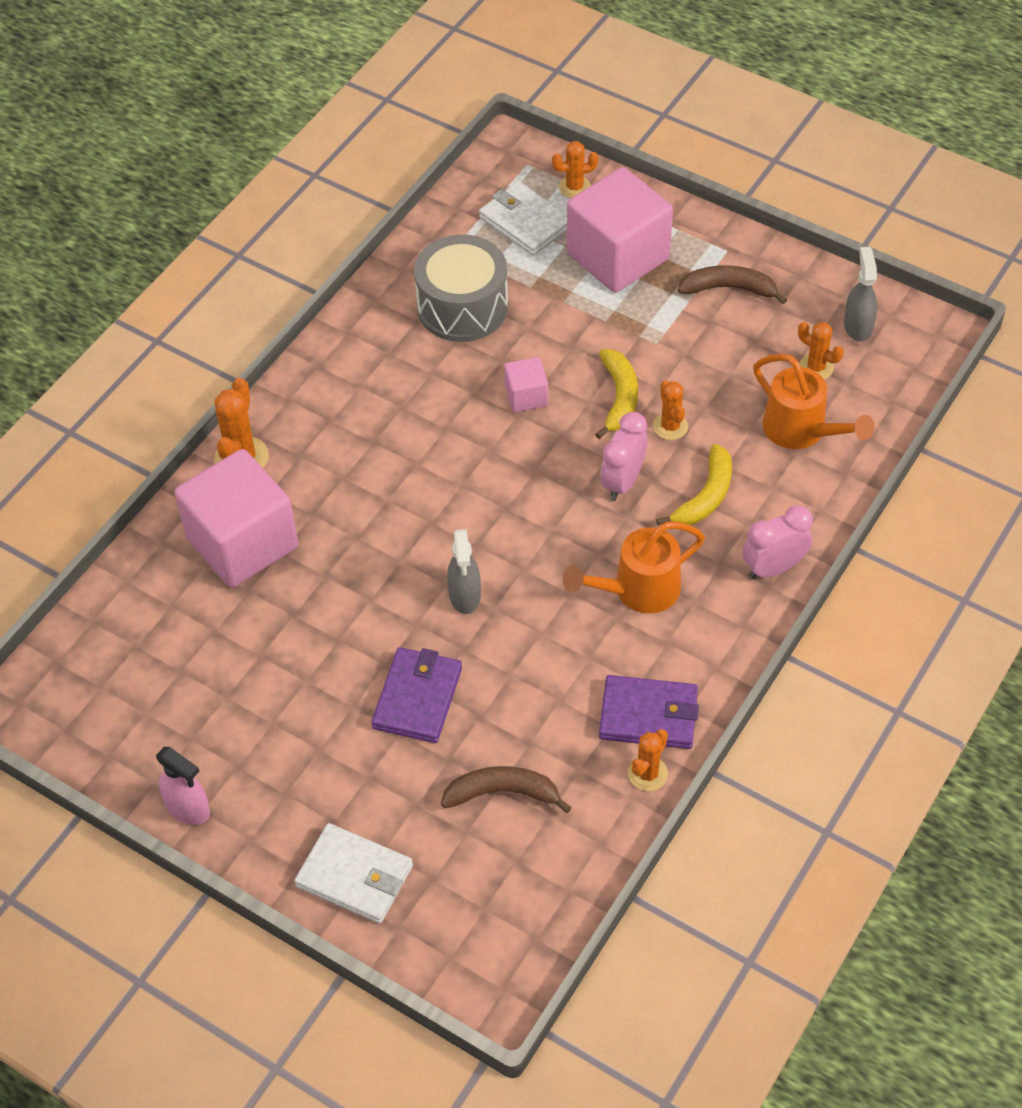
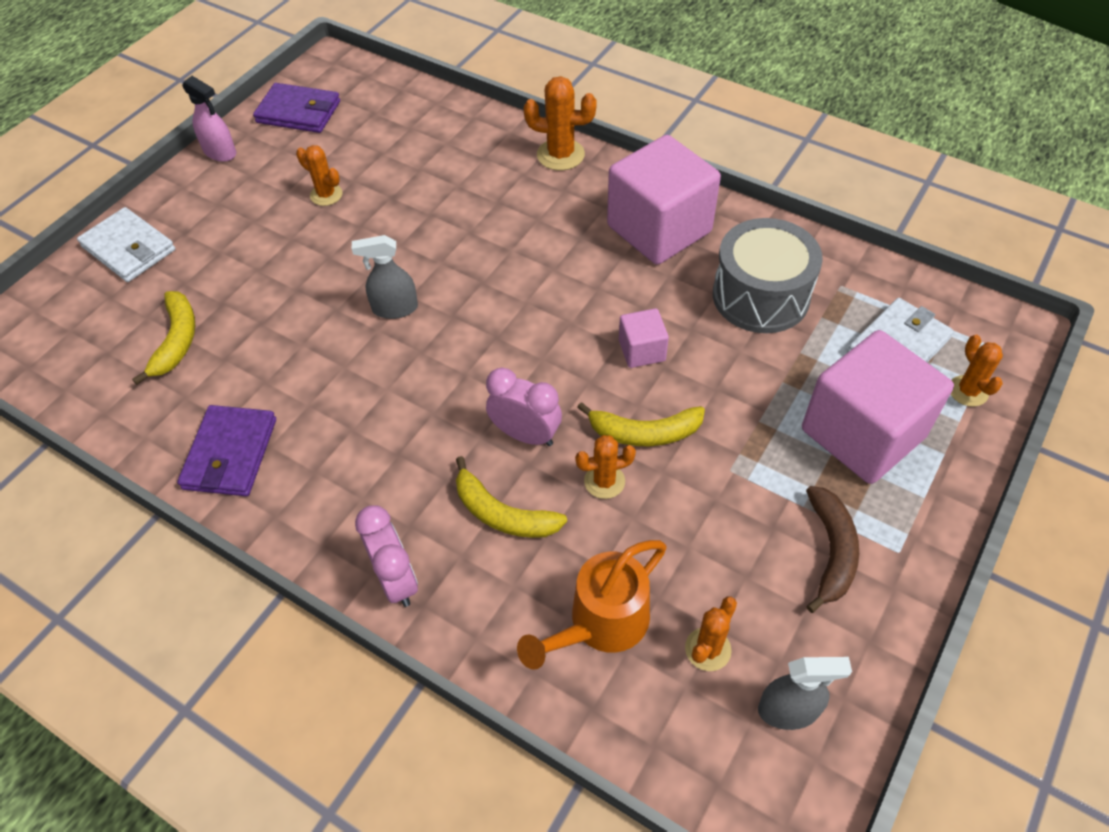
camera: 90 degrees right, 0 degrees up
pink spray bottle [156,747,210,825] -> pink spray bottle turned 90 degrees counterclockwise [182,76,236,162]
pink cube [174,449,298,587] -> pink cube moved to [607,135,721,265]
white wallet [294,823,413,924] -> white wallet turned 75 degrees counterclockwise [77,207,175,282]
purple wallet [371,647,462,743] -> purple wallet moved to [253,83,340,133]
brown banana [441,766,572,813] -> yellow banana [132,291,195,385]
orange watering can [563,521,705,613] -> none
orange cactus [628,729,668,791] -> orange cactus moved to [296,145,342,206]

